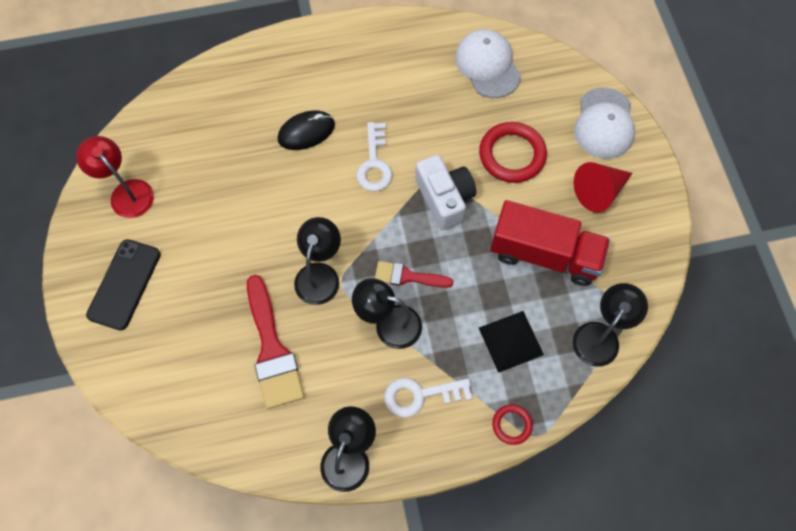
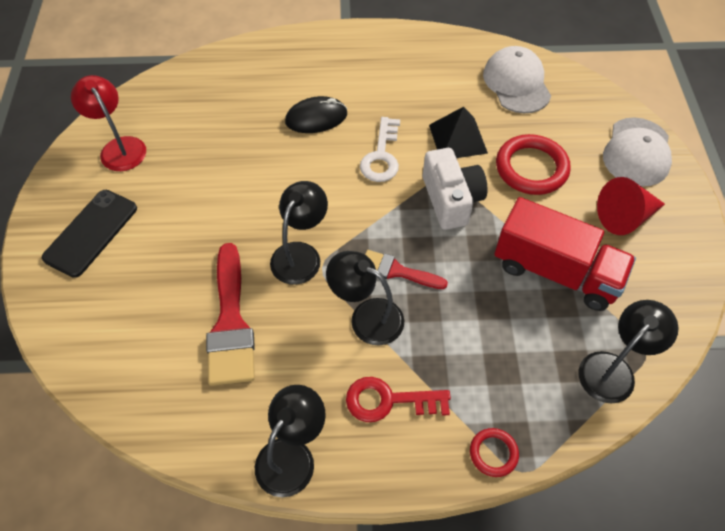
camera: 10 degrees right, 10 degrees down
white key [384,378,472,418] -> red key [346,377,451,422]
black pyramid [479,311,544,373] -> black pyramid moved to [429,107,488,158]

